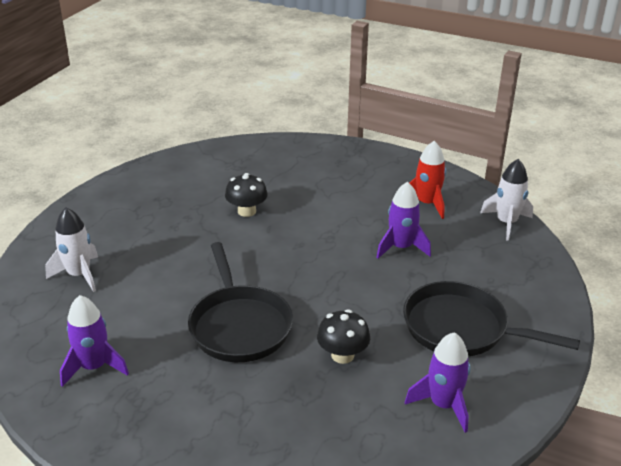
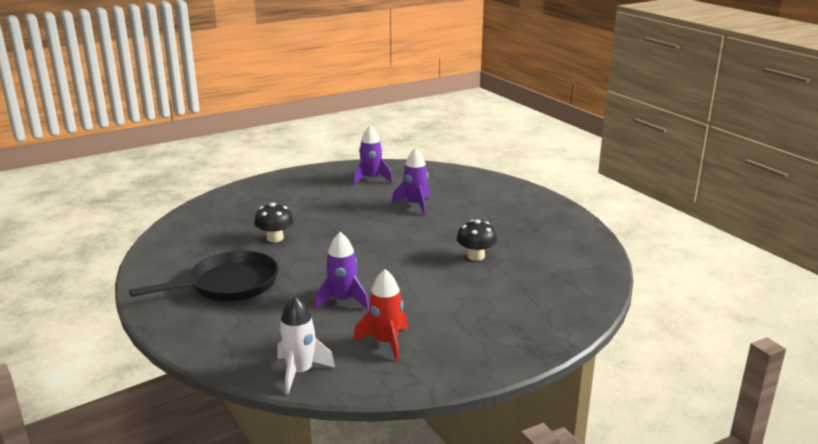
camera: 125 degrees right, 10 degrees down
white rocket [45,207,98,292] -> none
black pan [188,242,293,362] -> none
purple rocket [405,332,470,433] -> purple rocket moved to [391,147,430,215]

